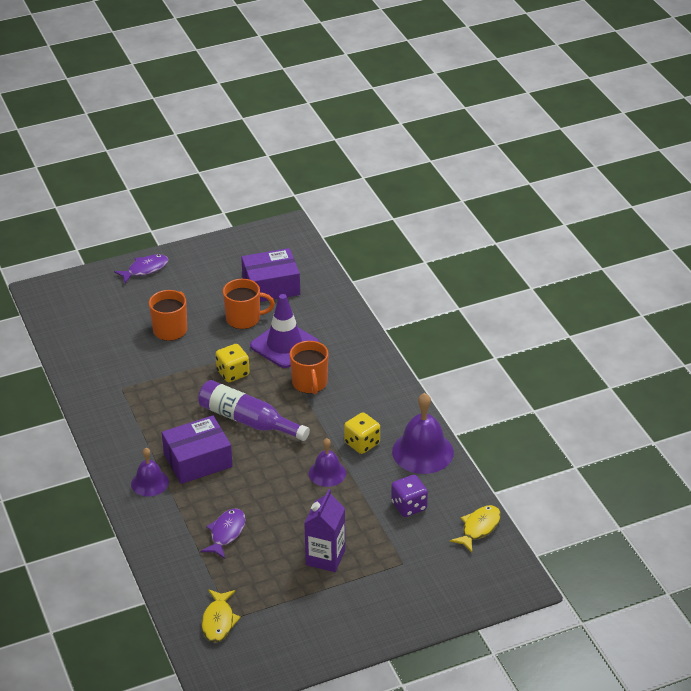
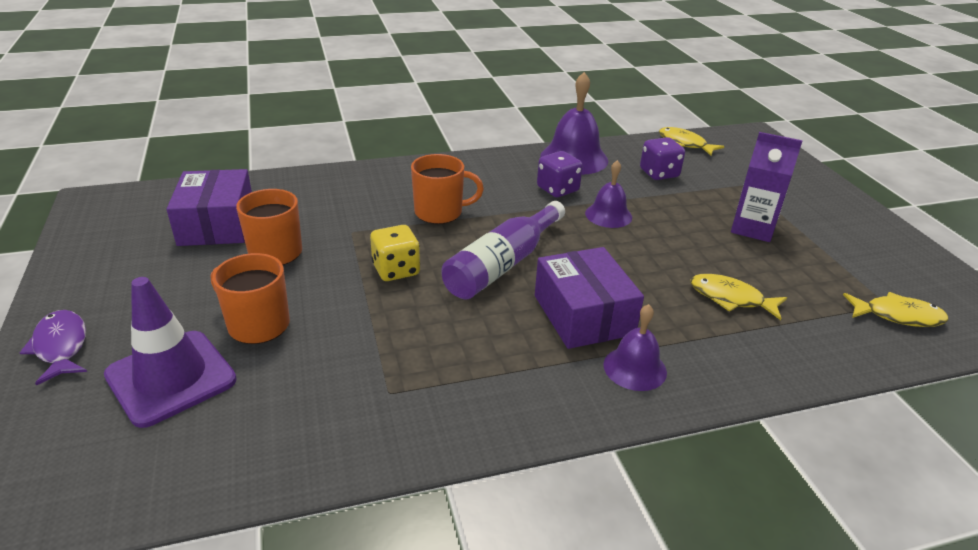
camera: 85 degrees left, 5 degrees down
purple fish [201,509,246,559] -> yellow fish [691,274,787,320]
purple traffic cone [250,294,319,368] -> purple traffic cone moved to [104,277,237,428]
yellow dice [344,412,380,454] -> purple dice [537,151,583,197]

